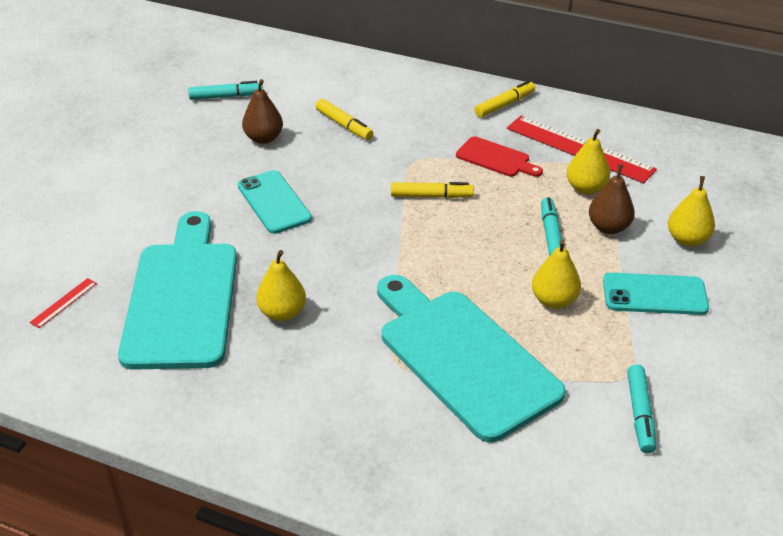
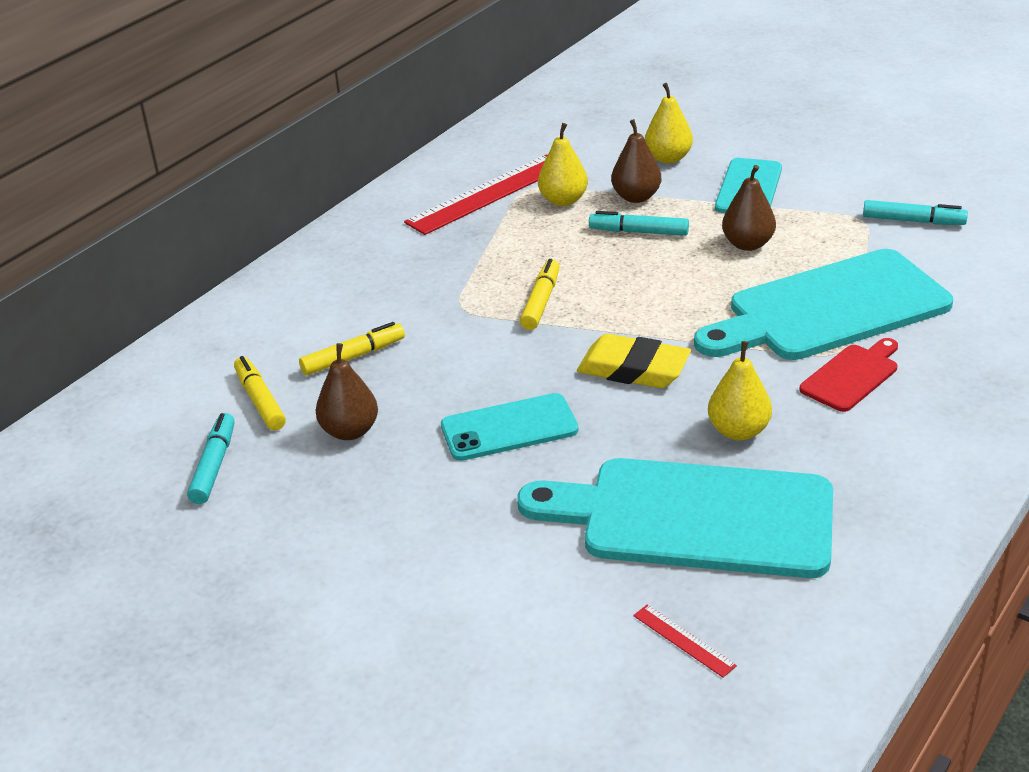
camera: 75 degrees left, 5 degrees down
red cutting board [456,136,543,177] -> red cutting board moved to [799,338,898,412]
yellow marker [474,80,535,118] -> yellow marker moved to [234,356,286,431]
yellow pear [532,240,581,309] -> brown pear [722,165,776,251]
none -> yellow eraser [577,334,691,388]

